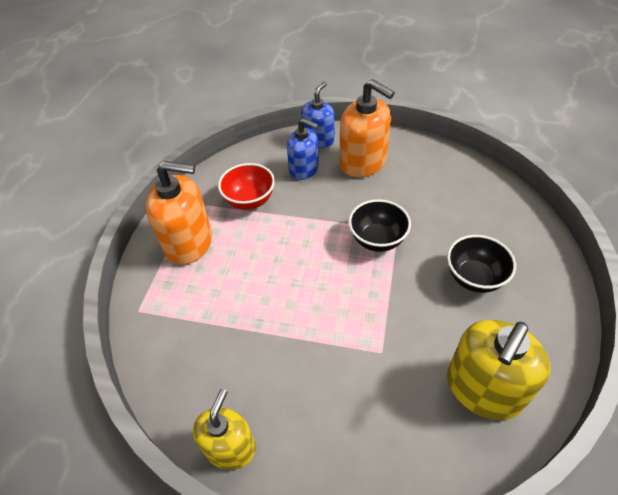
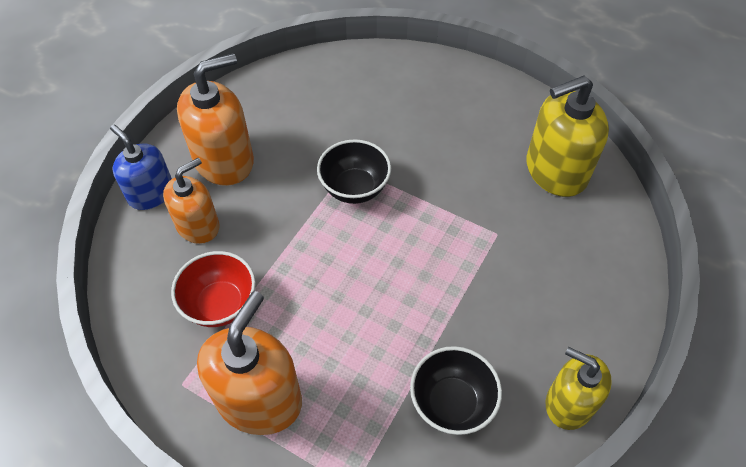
camera: 75 degrees left, 5 degrees up
blue soap dispenser [287,118,319,180] -> orange soap dispenser [163,158,219,244]
black bowl [447,235,516,293] -> black bowl moved to [410,346,502,435]
yellow soap dispenser [447,320,551,420] -> yellow soap dispenser turned 105 degrees clockwise [526,76,609,197]

